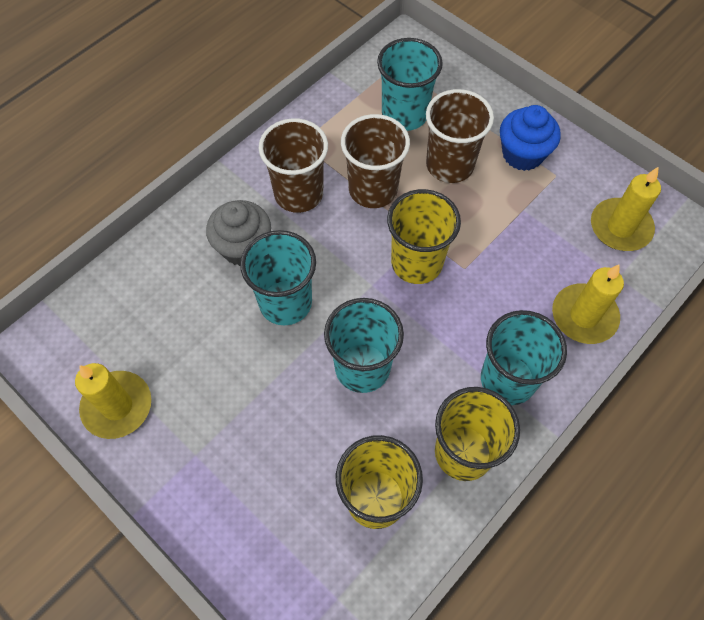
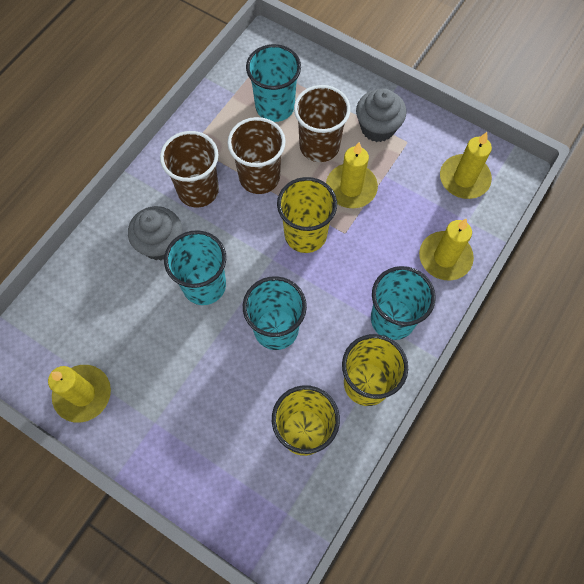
camera: 10 degrees left, 5 degrees up
blue cupcake [500,105,561,171] -> grey cupcake [356,88,406,142]
none -> yellow candle [326,142,378,208]

